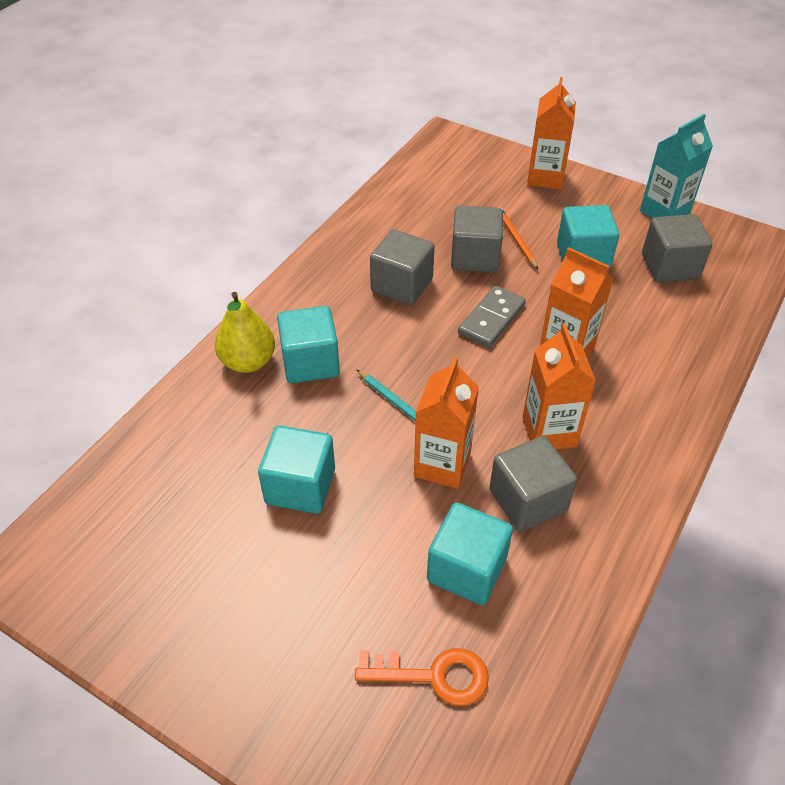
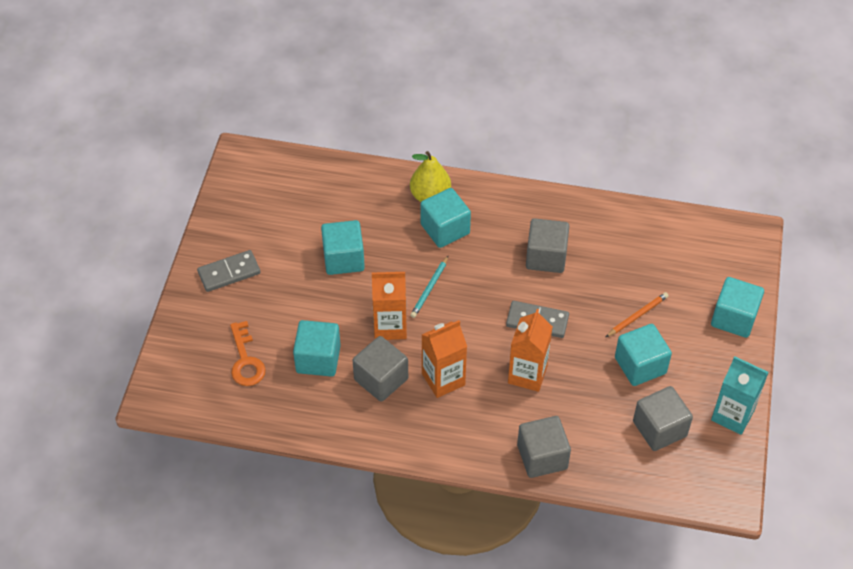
camera: 70 degrees right, 5 degrees up
grey cube [451,206,503,272] -> grey cube moved to [517,416,571,478]
orange carton [527,77,576,189] -> turquoise cube [711,277,764,338]
none -> grey domino [197,250,261,292]

